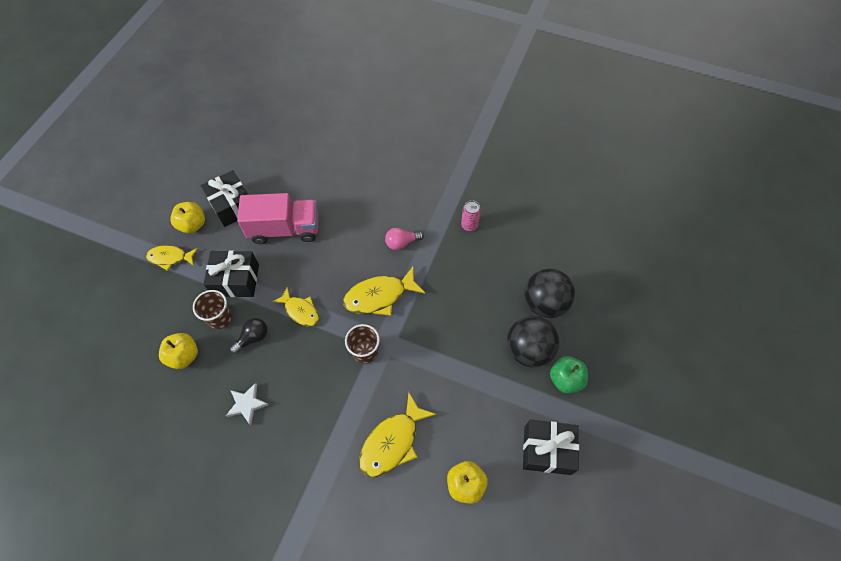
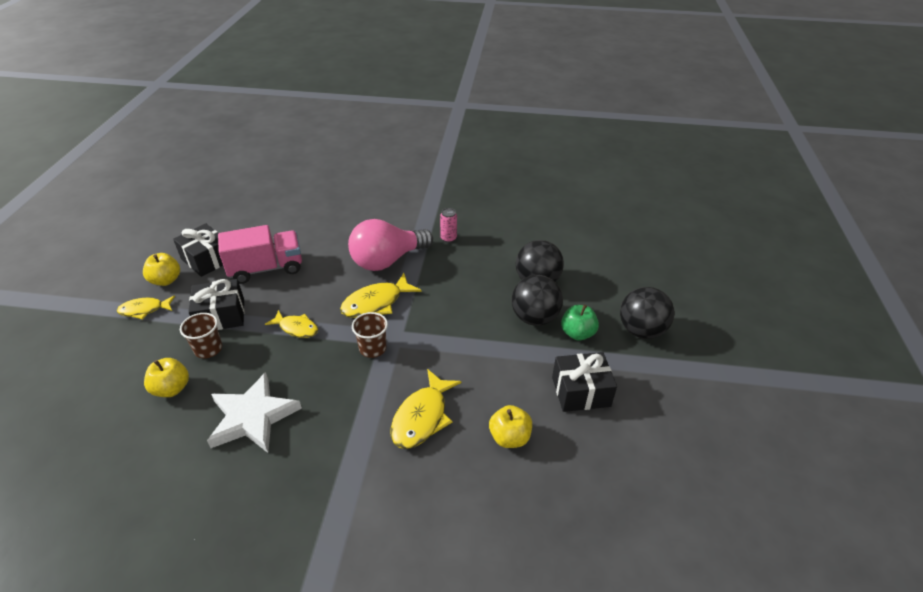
camera: 15 degrees left, 20 degrees down
white star [226,383,269,425] -> white star [207,372,302,453], size x1.96
black light bulb [230,318,268,354] -> none
pink light bulb [385,228,424,250] -> pink light bulb [348,219,433,271], size x2.29
none -> black ball [620,287,674,339]

